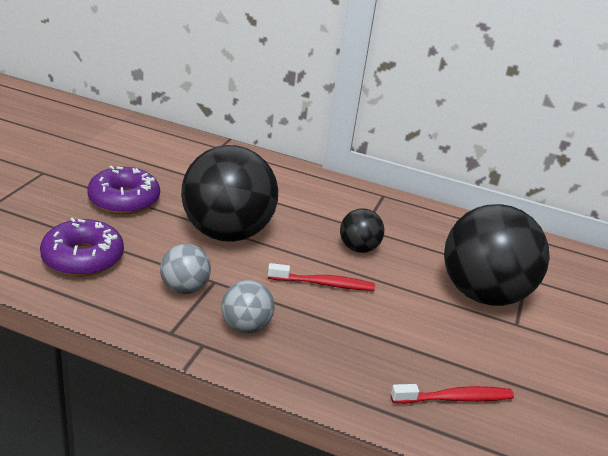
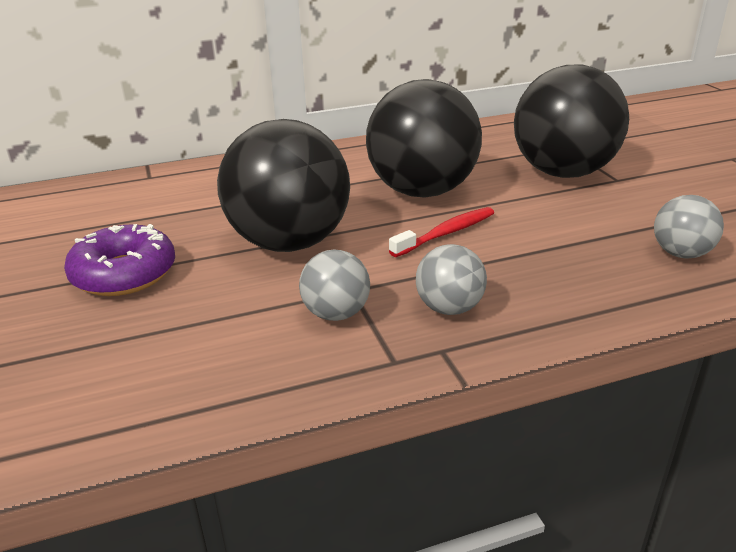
camera: 35 degrees left, 0 degrees up
purple donut [40,218,124,276] -> none
black ball [340,208,384,253] -> black ball [366,79,482,197], size x2.12
red toothbrush [391,384,514,404] -> grey ball [654,195,724,259]

